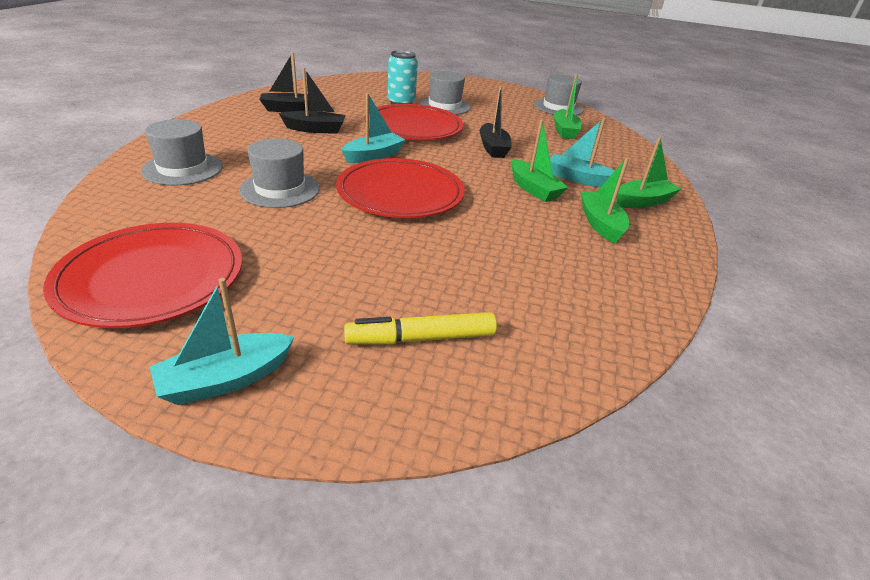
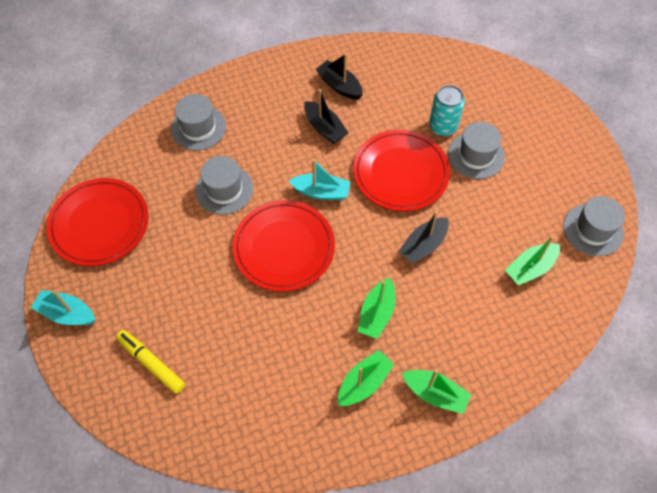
camera: 55 degrees right, 25 degrees up
turquoise boat [550,118,614,187] -> none

